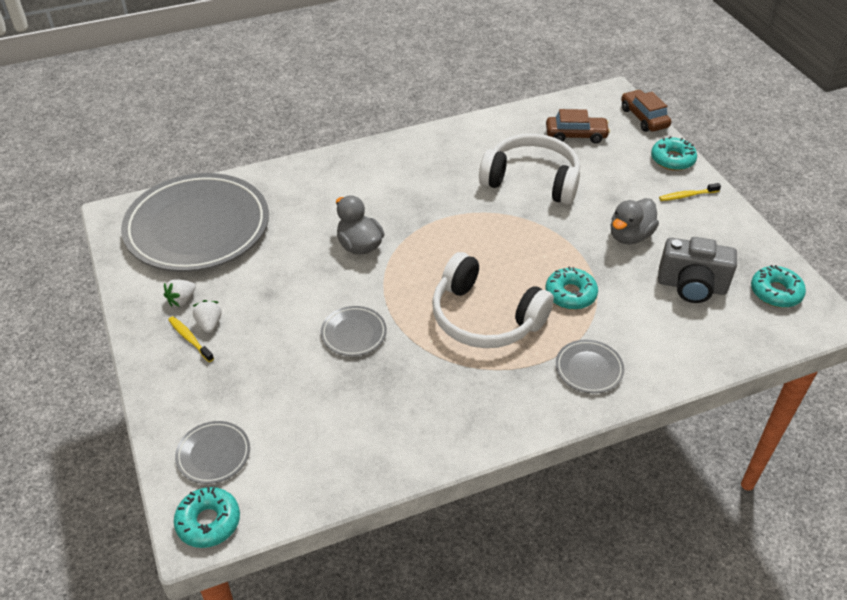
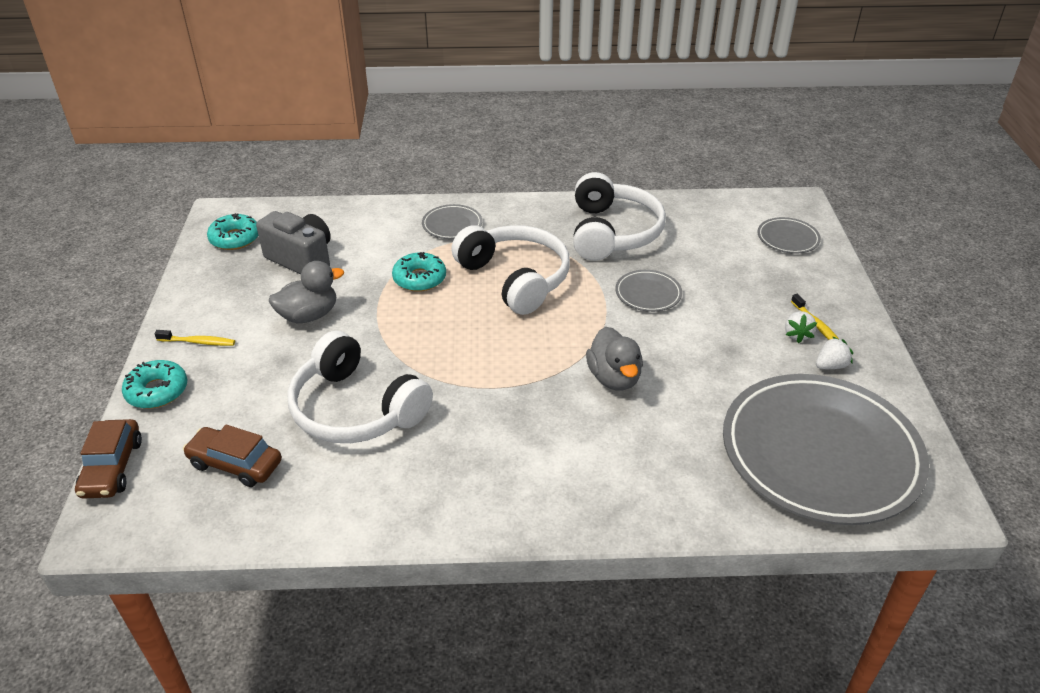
camera: 160 degrees left, 5 degrees down
turquoise donut [174,487,240,548] -> none
none -> white headphones [573,172,666,261]

